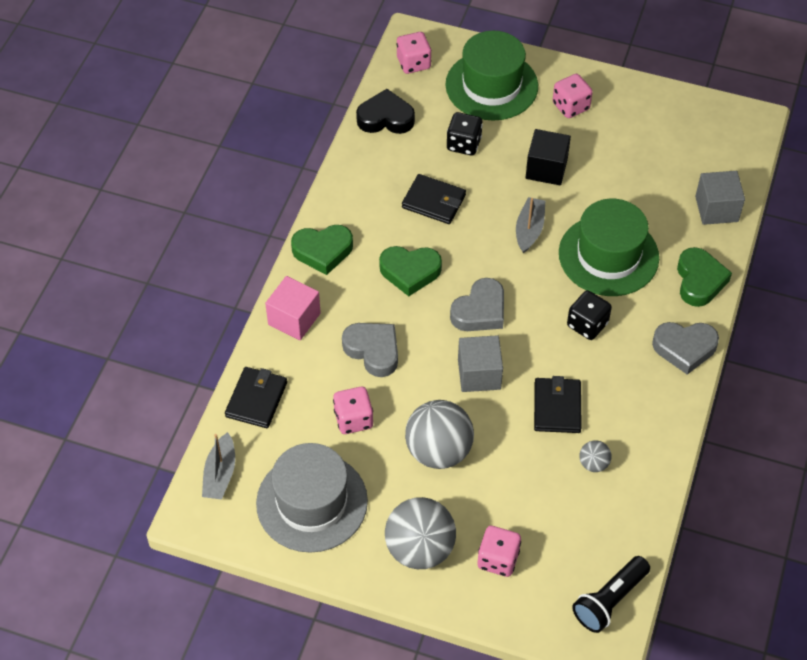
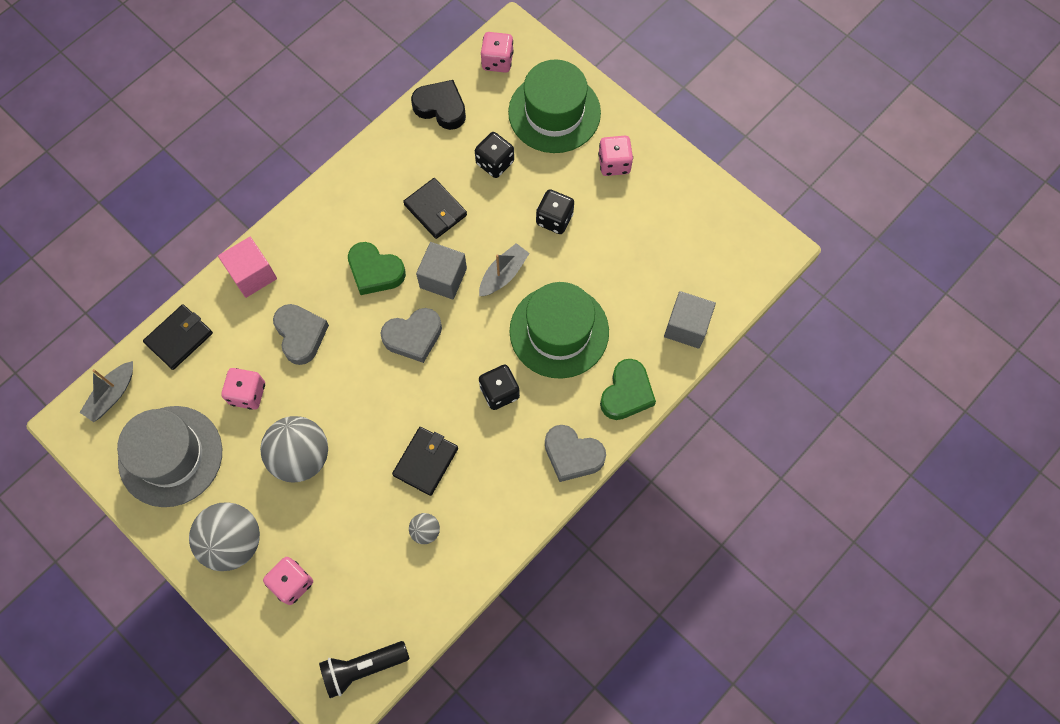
camera: 25 degrees right, 15 degrees up
green heart [291,225,353,275] -> none
grey cube [458,335,503,392] -> grey cube moved to [416,242,467,300]
black cube [526,129,571,185] -> black dice [536,189,574,234]

